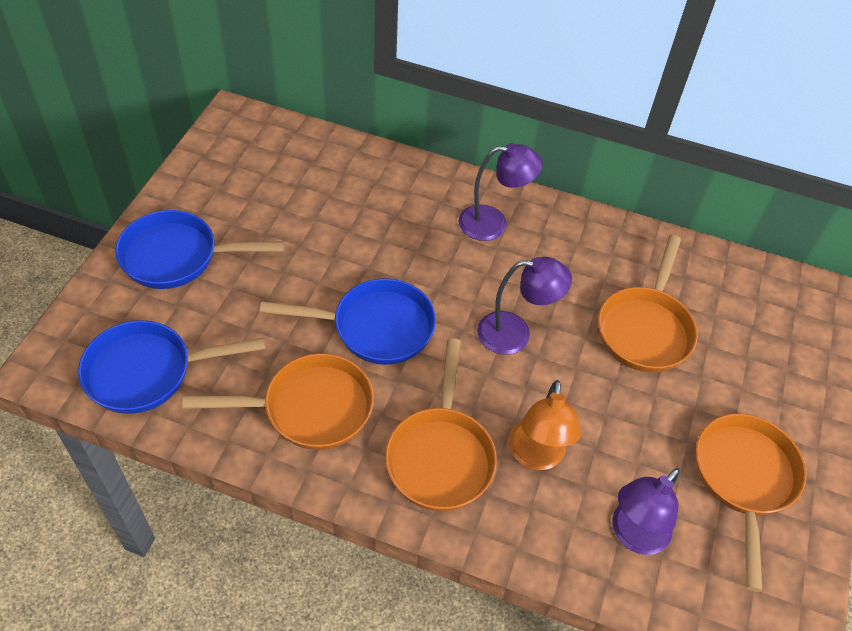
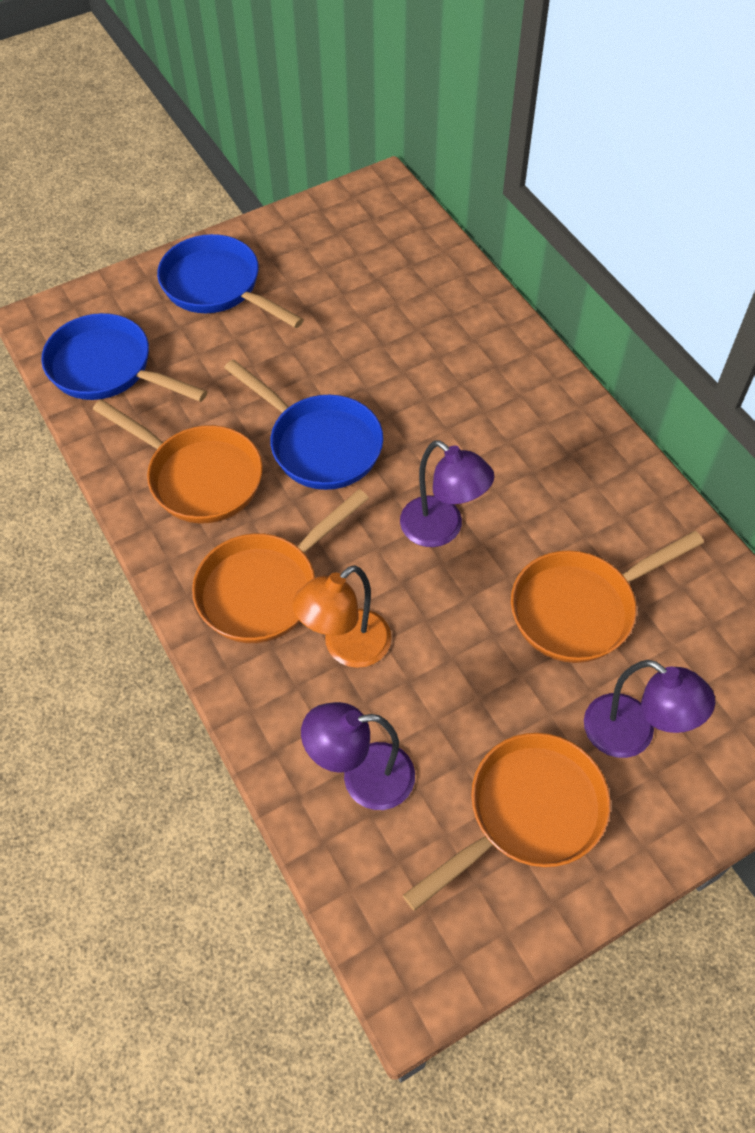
camera: 45 degrees right, 5 degrees up
purple lamp [459,143,543,241] -> purple lamp moved to [584,660,715,758]

